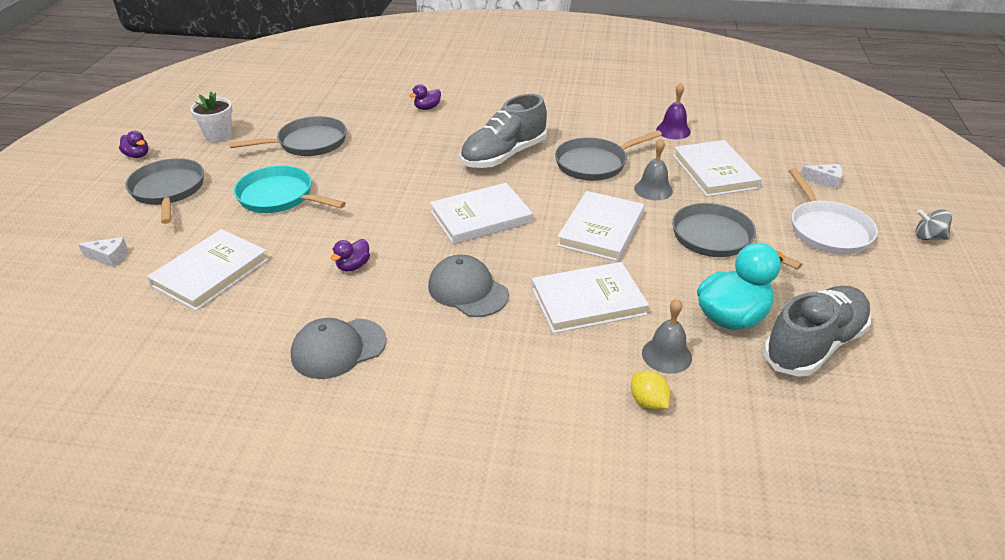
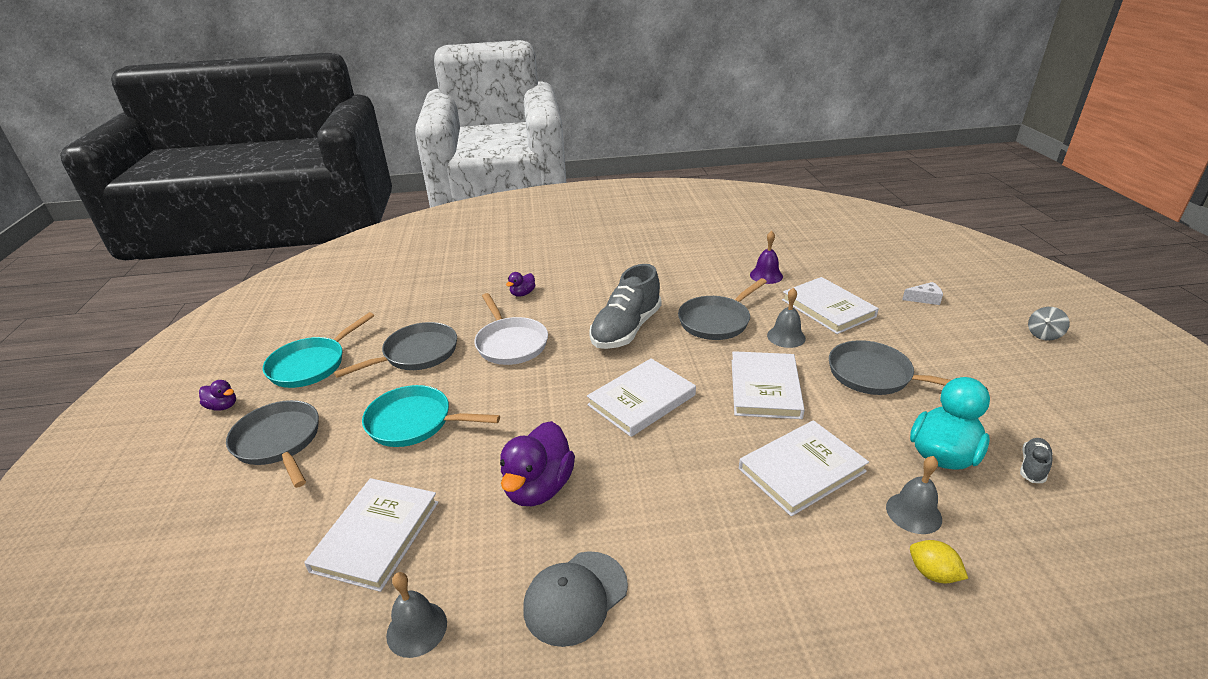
camera: 15 degrees left, 5 degrees down
white cheese [78,237,128,267] -> none
white flower pot [190,91,233,143] -> turquoise pan [263,312,374,388]
purple duck [330,239,370,271] -> purple duck [500,421,575,506], size x2.02
grey cap [428,255,509,317] -> none
grey shoe [763,286,872,377] -> grey shoe [1020,438,1053,483], size x0.43
white pan [789,168,878,255] -> white pan moved to [474,293,548,365]
grey spinning top [916,209,952,240] -> grey spinning top turned 45 degrees counterclockwise [1028,307,1070,341]
none -> grey bell [386,572,447,658]

